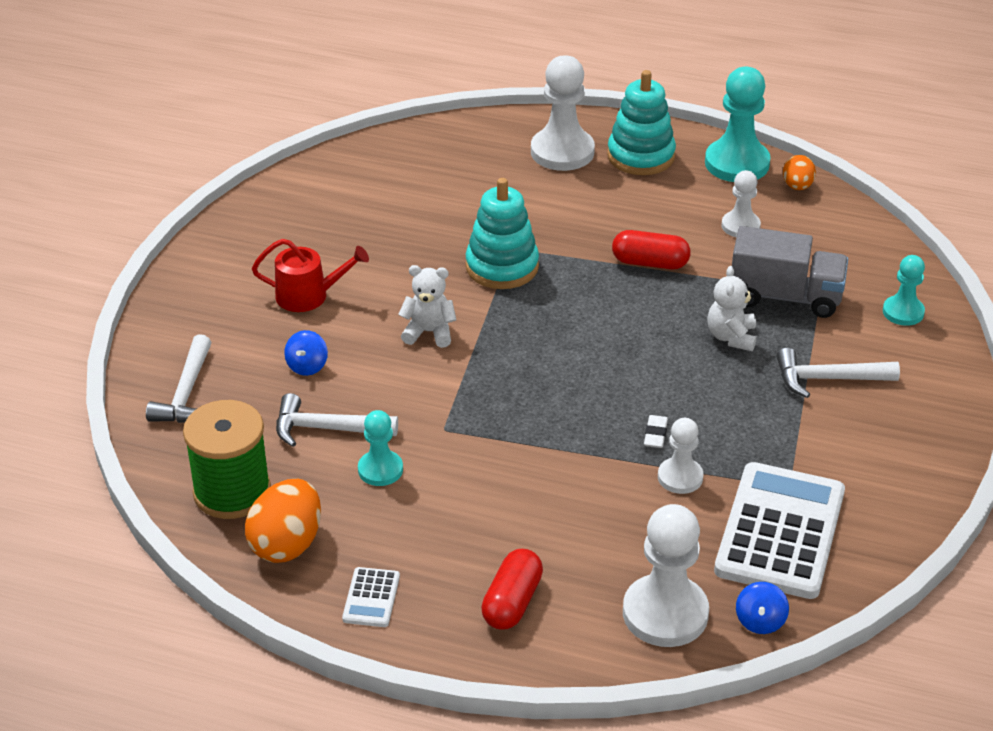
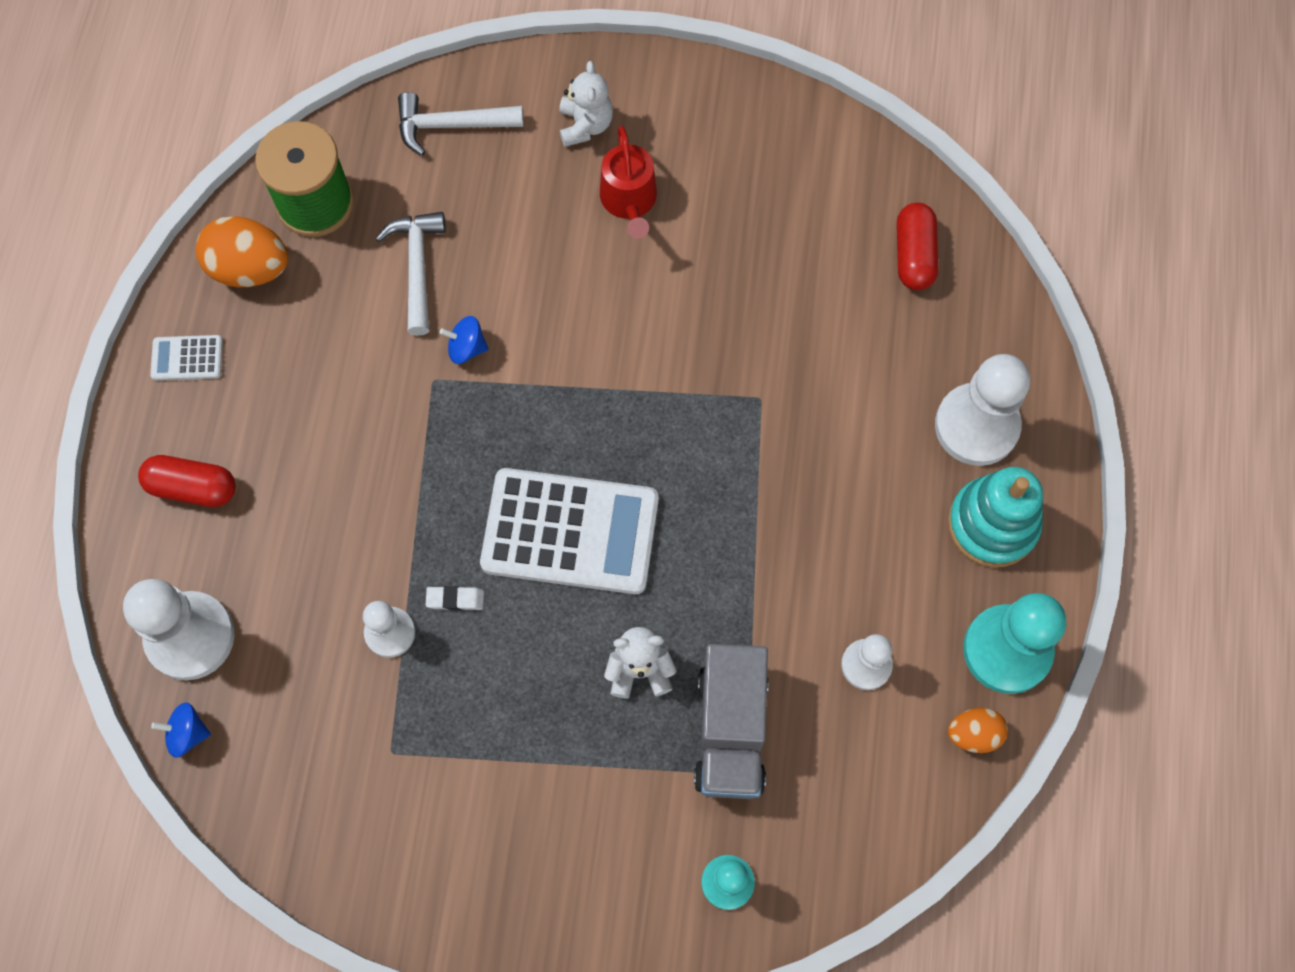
camera: 80 degrees right, 30 degrees up
blue spinning top [284,330,328,376] -> blue spinning top moved to [440,316,488,364]
turquoise pawn [358,410,403,486] -> none
white teddy bear [398,265,456,348] -> white teddy bear moved to [559,61,613,147]
turquoise stacking toy [466,178,539,289] -> none
red capsule [612,230,691,269] -> red capsule moved to [897,203,939,290]
white calculator [714,462,845,599] -> white calculator moved to [480,468,659,594]
white hammer [777,348,900,398] -> none

